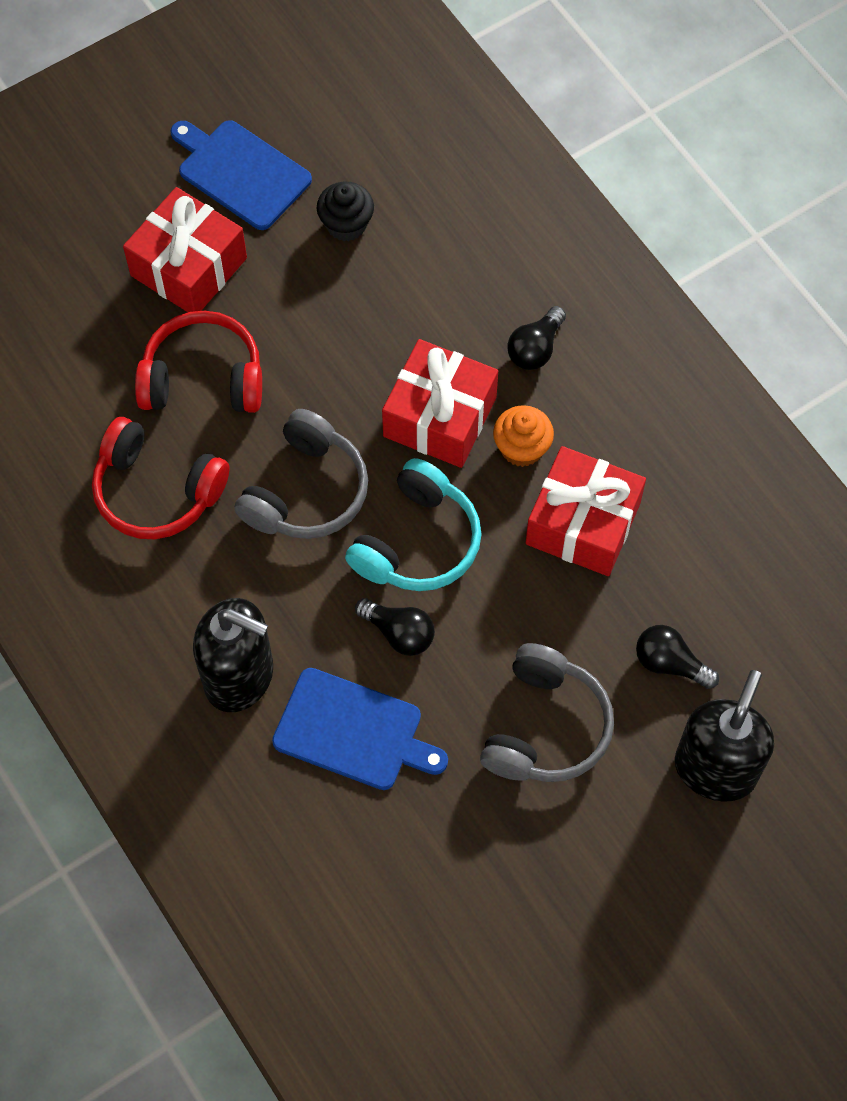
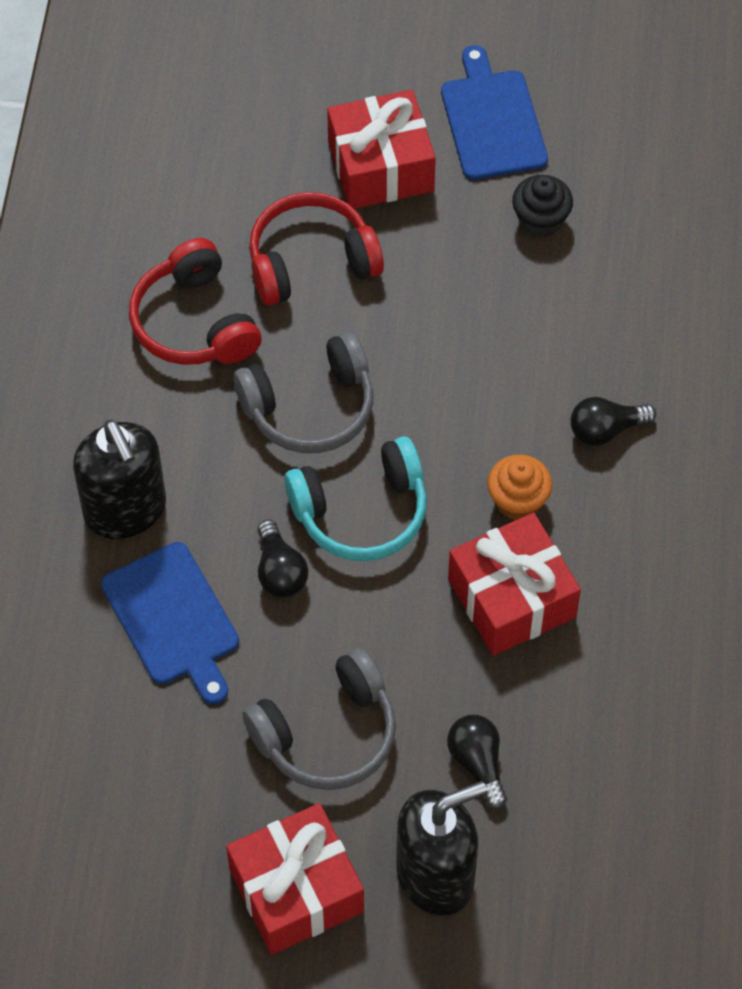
camera: 40 degrees right, 5 degrees down
red headphones [135,311,262,413] -> red headphones turned 60 degrees counterclockwise [249,192,384,306]
red gift [382,339,498,468] -> red gift moved to [226,803,364,955]

